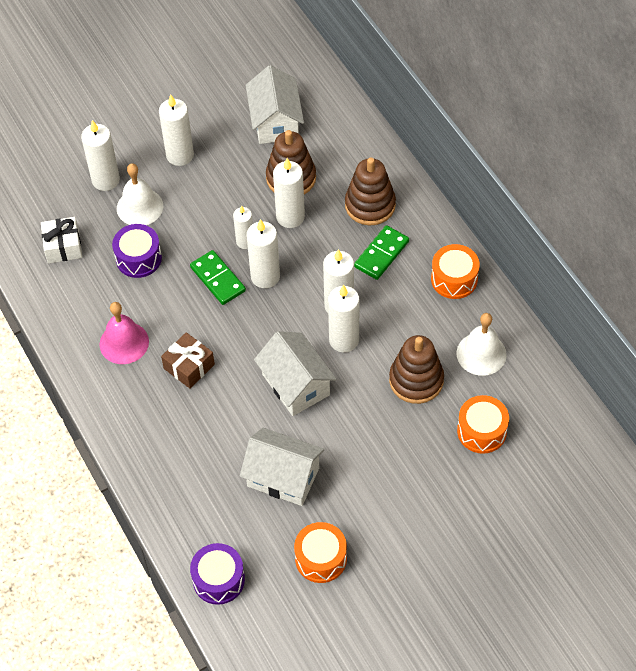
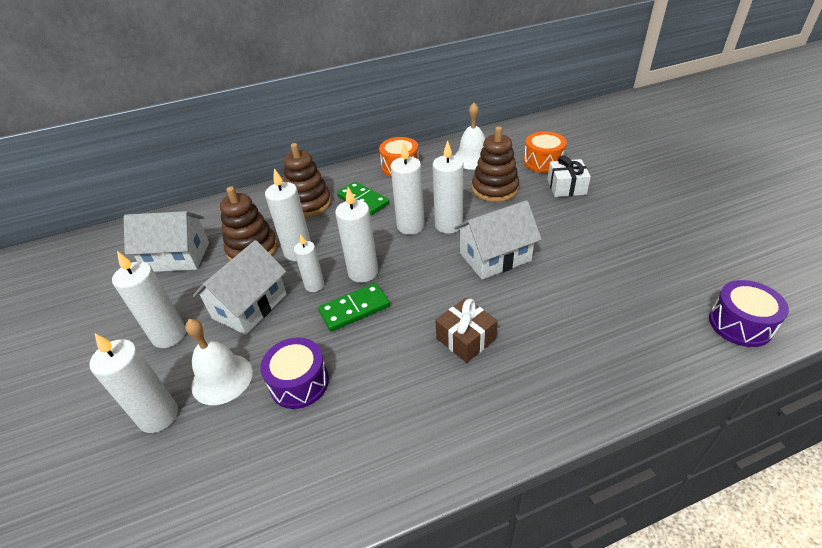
camera: 80 degrees left, 15 degrees down
white gift [41,217,82,263] -> white gift moved to [547,155,591,197]
pink bell [100,302,149,364] -> none
white house [240,428,324,506] -> white house moved to [193,240,287,335]
orange drum [294,522,347,583] -> none

